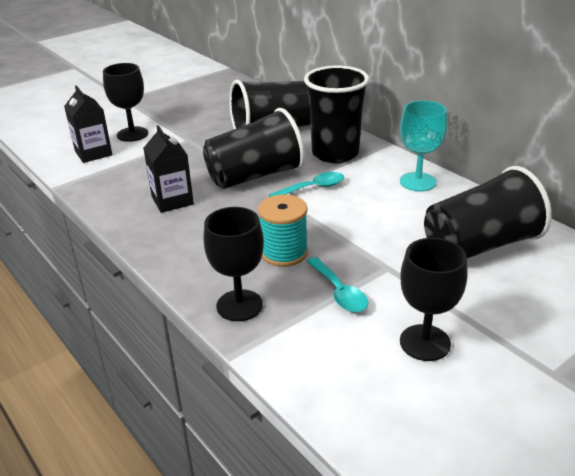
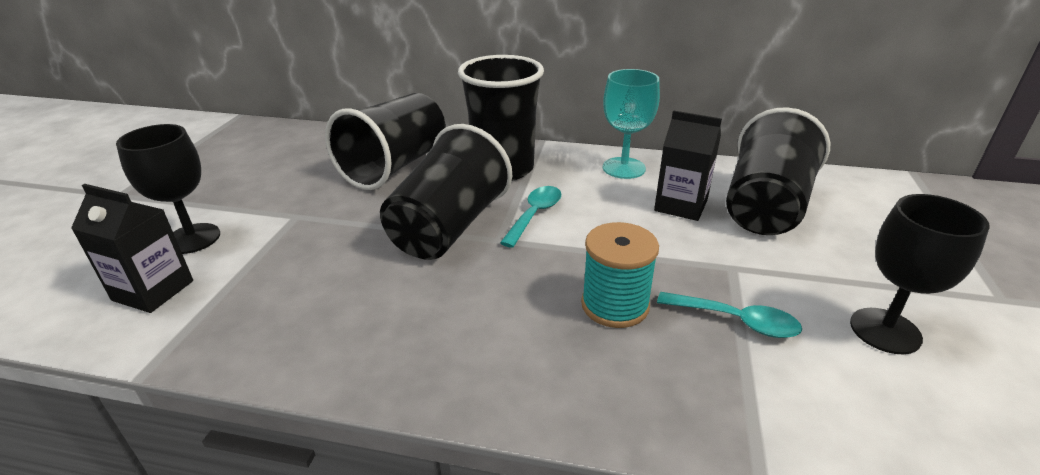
camera: 40 degrees left, 0 degrees up
black carton [143,125,194,213] -> black carton moved to [654,110,722,221]
black goblet [203,207,264,321] -> none

